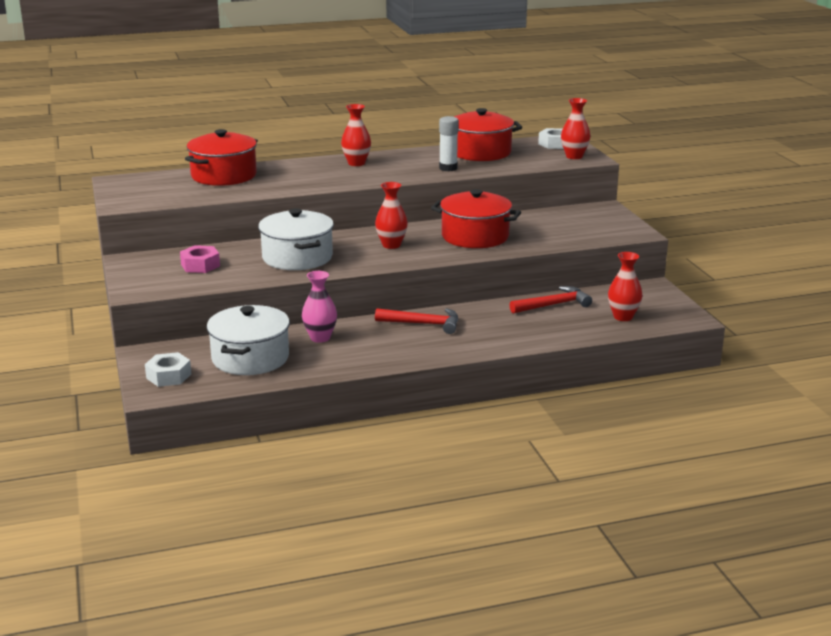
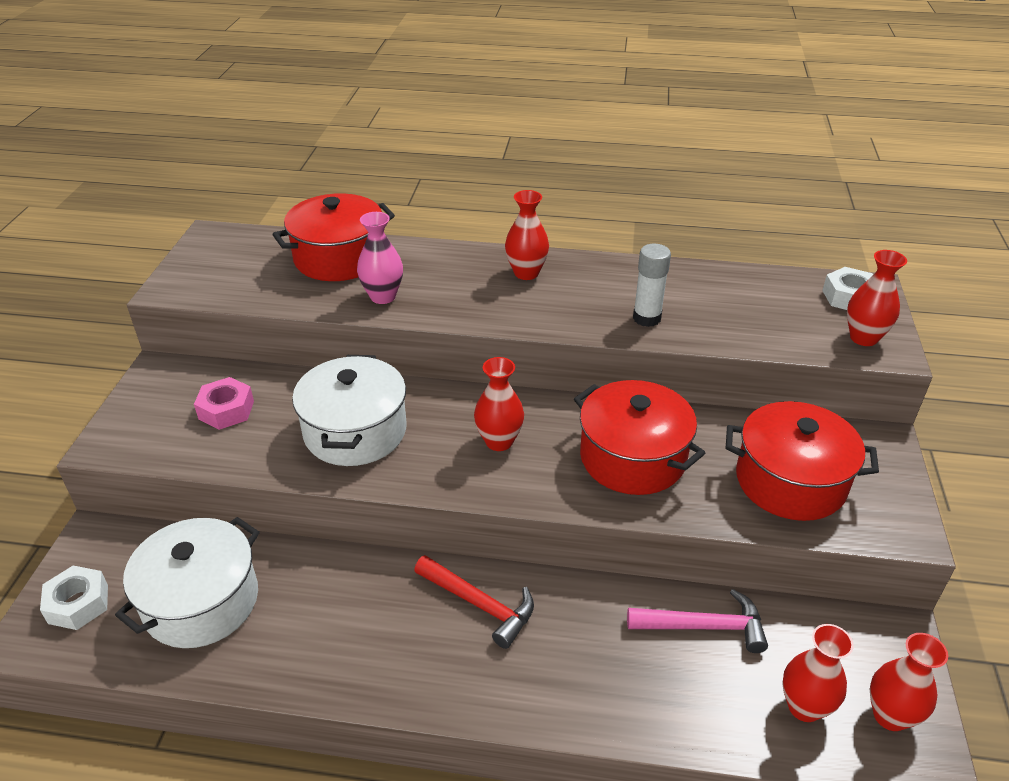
camera: 25 degrees right, 15 degrees up
pink vase [302,271,337,343] -> pink vase moved to [357,212,403,304]
red pot [454,108,522,161] -> red pot moved to [726,401,879,521]
red hammer [510,286,592,313] -> pink hammer [627,589,768,653]
none -> red vase [870,633,948,731]

